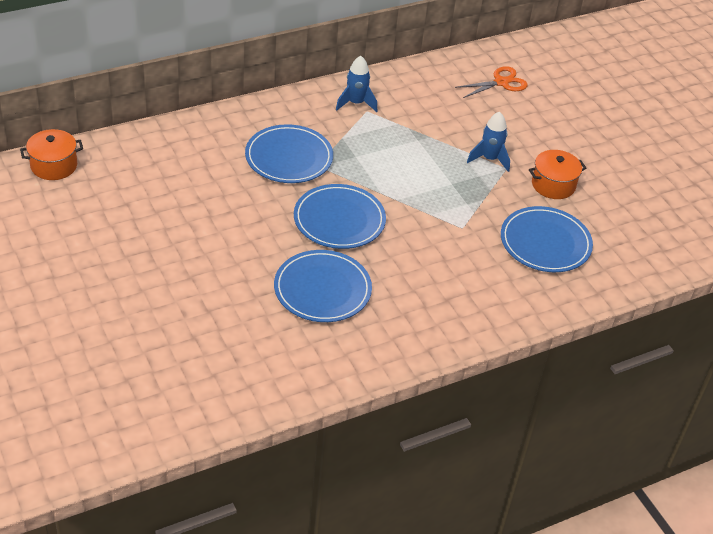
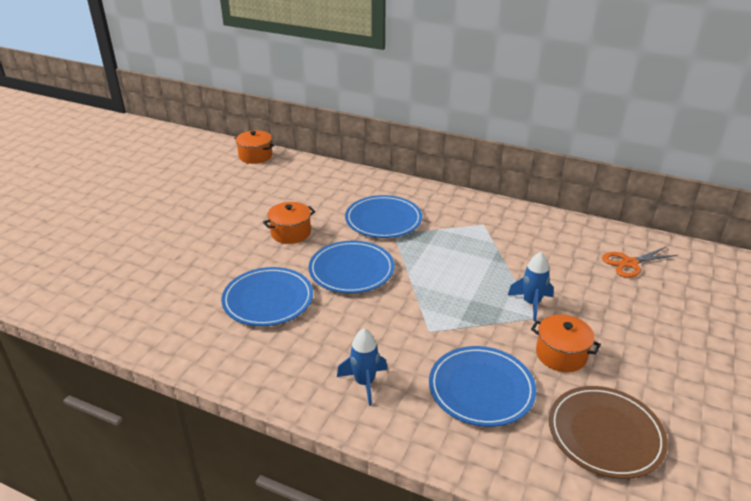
camera: 55 degrees right, 10 degrees down
blue rocket [336,56,377,112] -> blue rocket moved to [337,329,388,406]
orange scissors [455,66,528,98] -> orange scissors turned 135 degrees clockwise [602,247,678,278]
none -> orange pot [263,202,315,244]
none -> brown plate [549,386,668,479]

